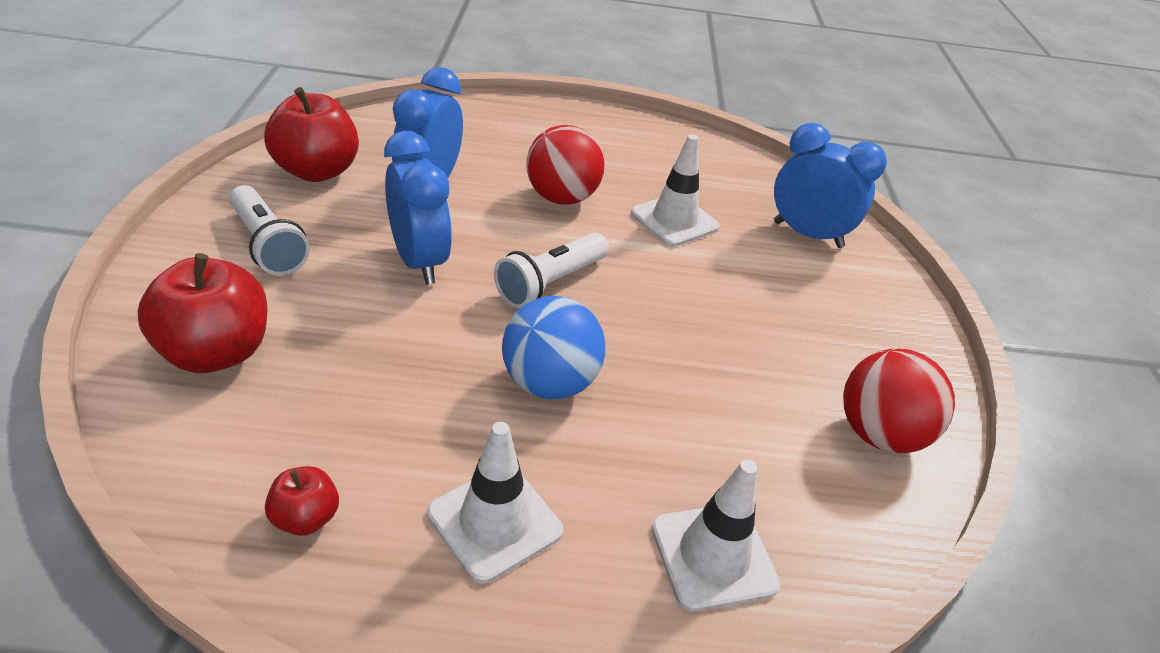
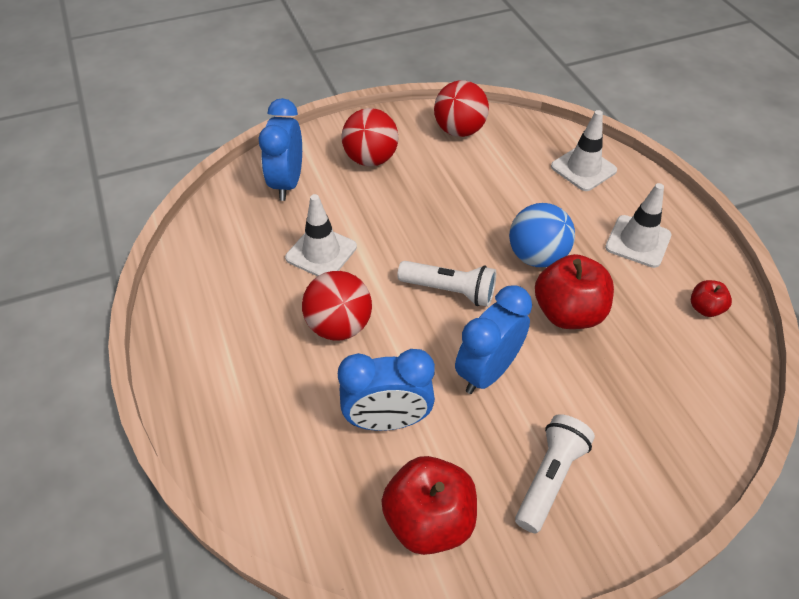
camera: 110 degrees left, 10 degrees up
red apple [138,253,268,373] -> red apple moved to [535,254,614,329]
none -> red ball [341,108,398,167]

